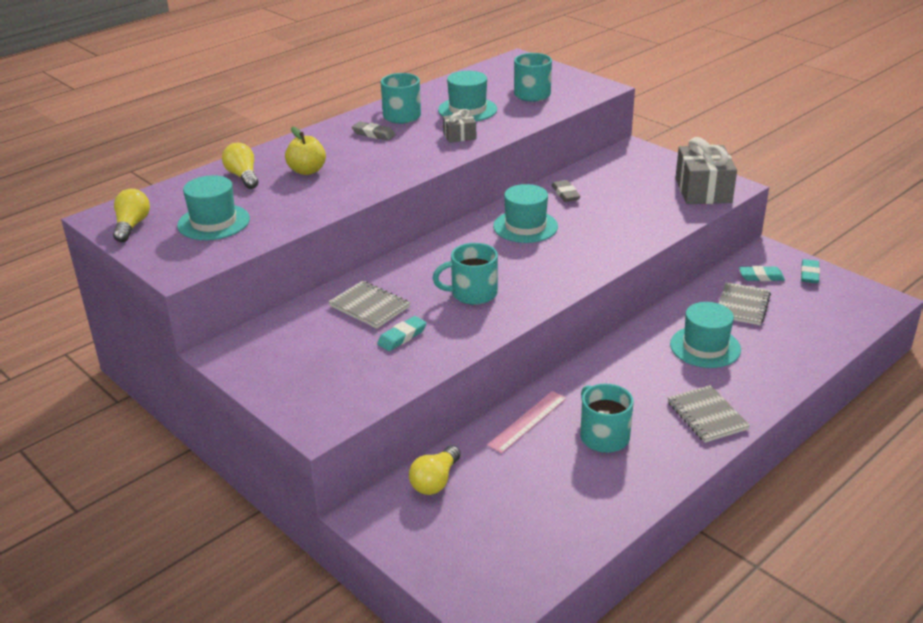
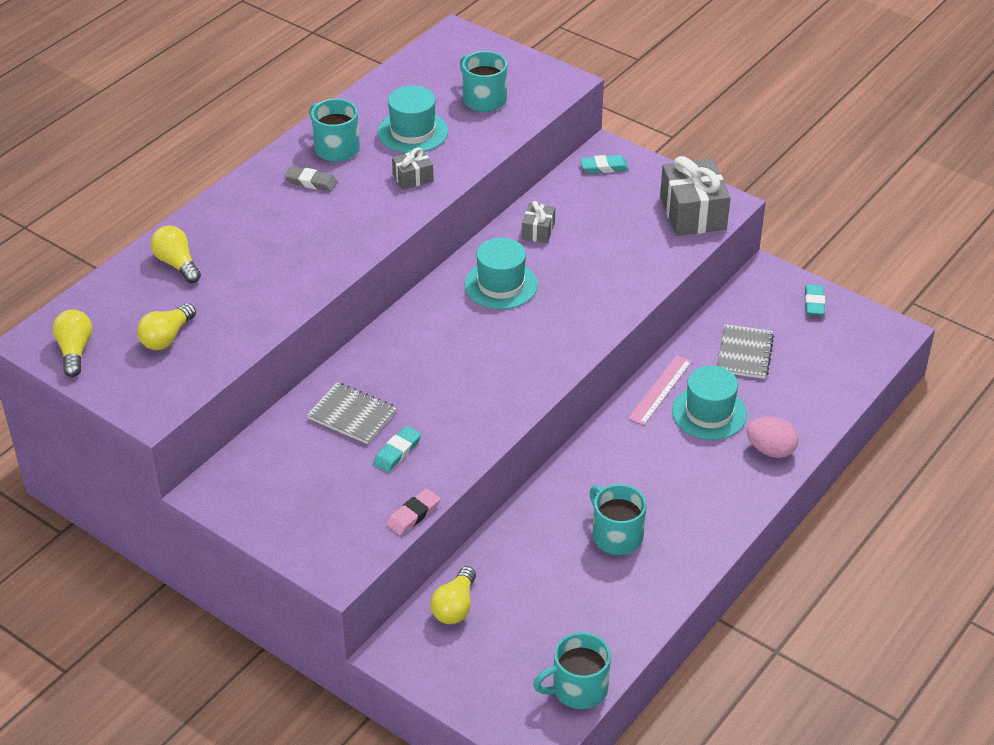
camera: 10 degrees left, 10 degrees up
turquoise hat [177,175,250,240] -> yellow light bulb [137,303,196,350]
yellow apple [285,126,326,175] -> none
turquoise mug [433,243,498,305] -> turquoise mug moved to [533,632,611,709]
pink ruler [487,391,567,454] -> pink ruler moved to [628,355,692,425]
grey eraser [551,180,581,202] -> grey gift [522,201,555,243]
grey notebook [668,385,750,443] -> none
turquoise eraser [739,266,785,281] -> turquoise eraser moved to [580,155,629,174]
none -> pink eraser [386,489,440,535]
none -> pink egg [746,417,799,458]

